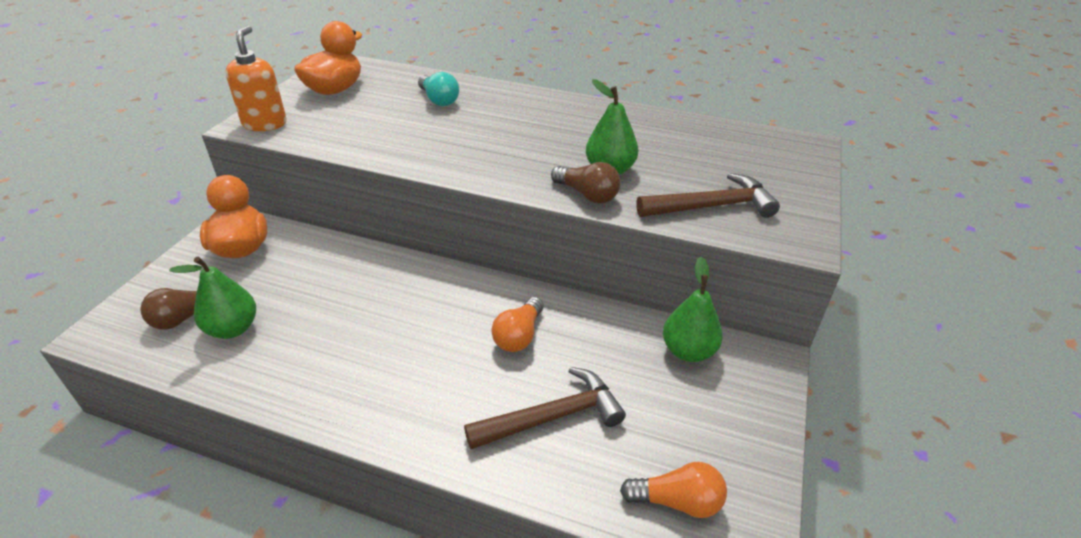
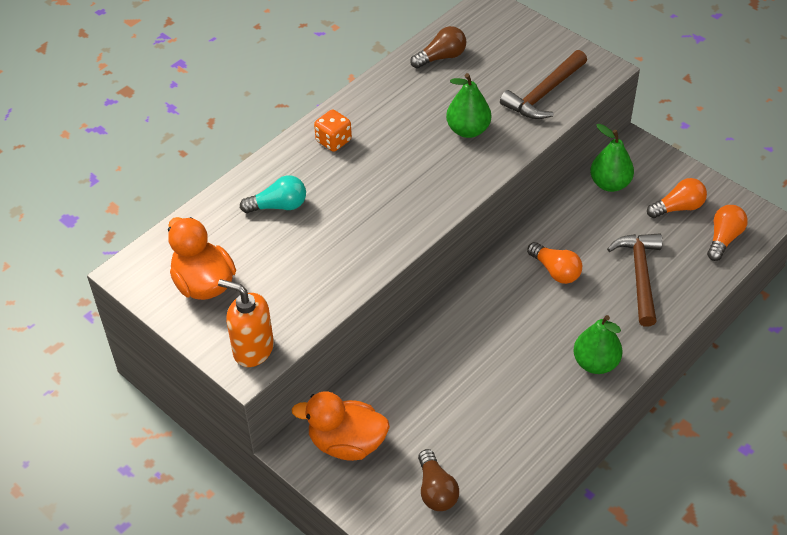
camera: 65 degrees left, 10 degrees up
green pear [169,257,256,339] -> green pear moved to [573,315,623,374]
brown light bulb [551,162,621,204] -> brown light bulb moved to [410,26,466,69]
brown hammer [636,173,780,218] -> brown hammer turned 150 degrees counterclockwise [500,50,587,119]
none -> orange dice [314,110,352,152]
none -> orange light bulb [647,178,707,218]

